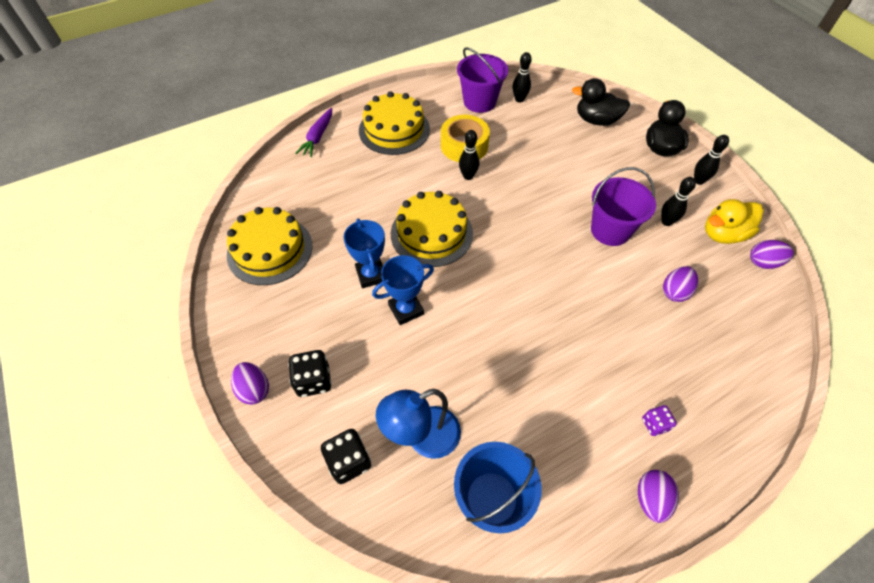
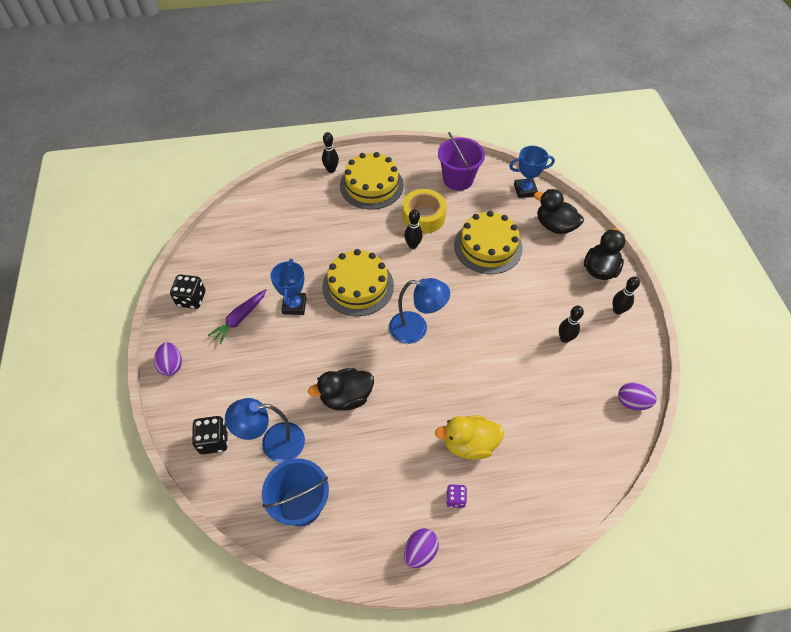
camera: 20 degrees right, 0 degrees up
yellow cake [227,207,313,285] -> yellow cake moved to [454,211,523,274]
black dice [288,350,332,397] -> black dice moved to [170,275,205,309]
purple carrot [295,108,332,157] -> purple carrot moved to [208,289,266,344]
blue trophy [372,255,434,325] -> blue trophy moved to [509,146,555,198]
black bowling pin [512,52,532,103] -> black bowling pin moved to [322,132,339,173]
purple bucket [591,167,656,246] -> none
purple egg [663,266,698,302] -> none
yellow duck [705,199,763,244] -> yellow duck moved to [435,415,504,460]
none -> black duck [308,368,374,410]
none -> blue lamp [389,278,450,344]

